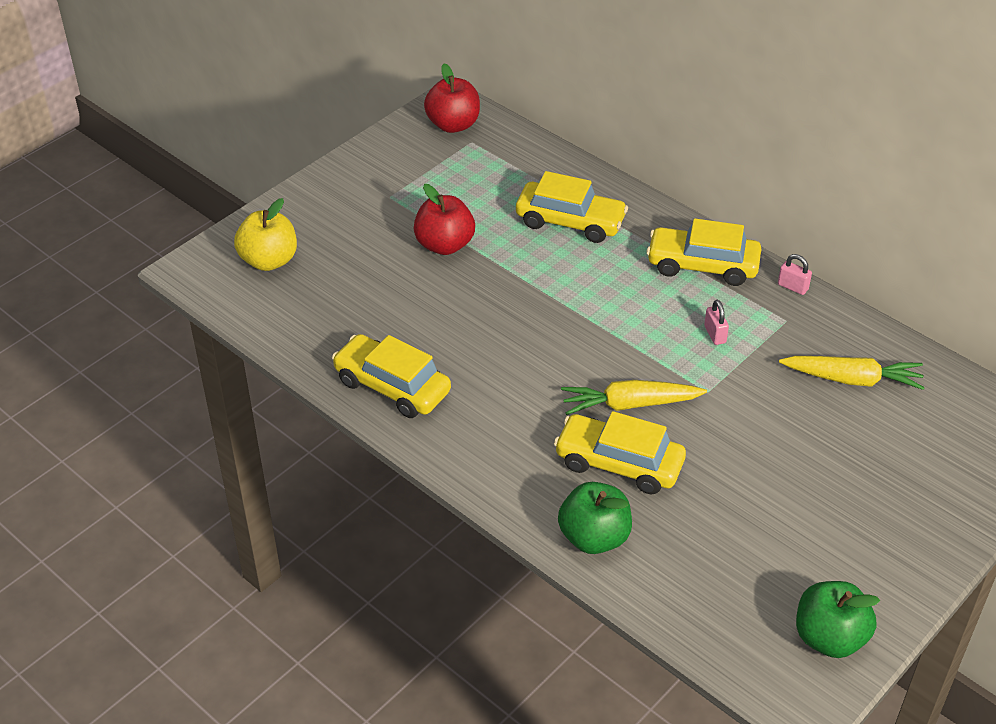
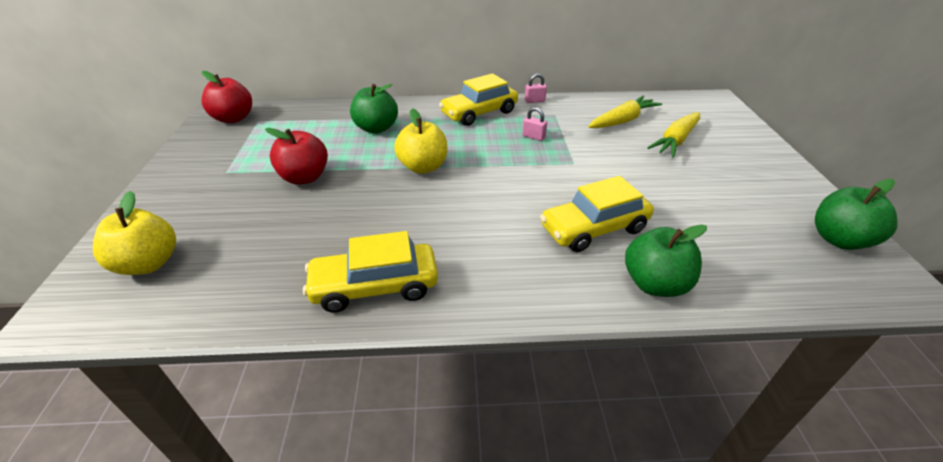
camera: 45 degrees left, 5 degrees down
yellow car [516,171,628,243] -> green apple [350,84,398,133]
yellow carrot [561,380,707,415] -> yellow carrot moved to [647,112,700,158]
none -> yellow apple [394,108,447,174]

